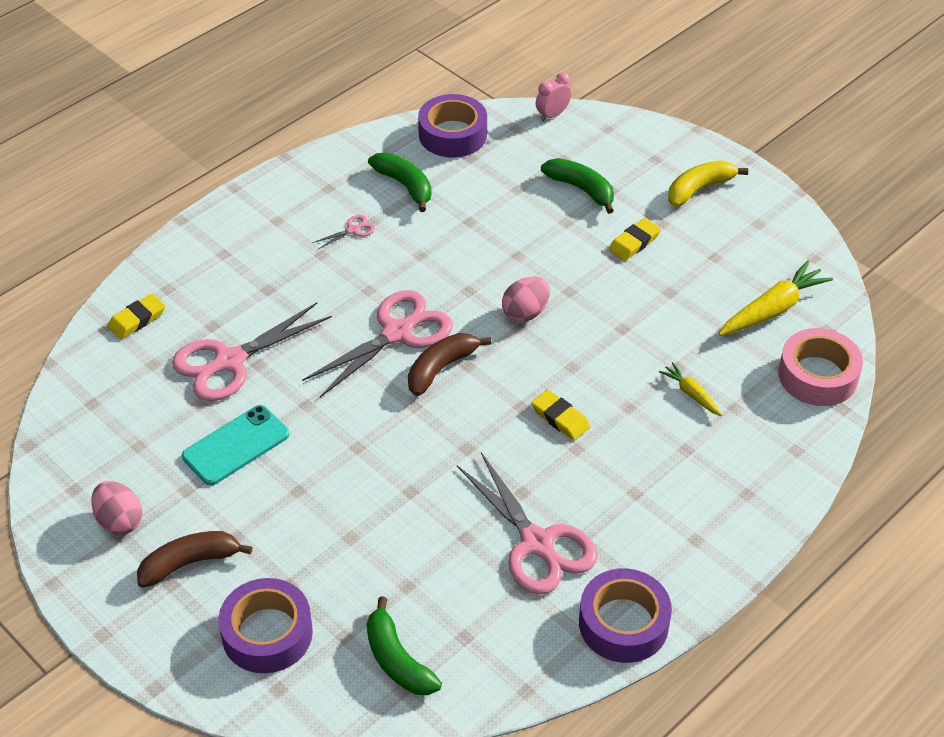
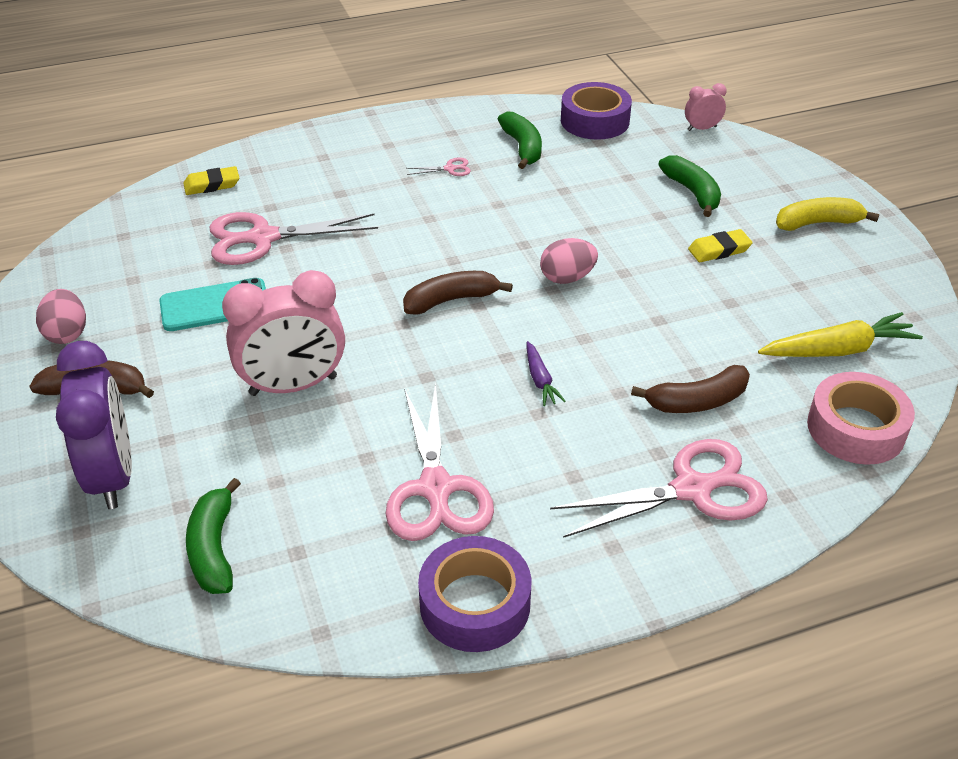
camera: 25 degrees right, 5 degrees down
purple tape [218,578,313,673] -> purple clock [56,341,132,509]
pink scissors [302,290,453,397] -> pink scissors moved to [550,439,768,538]
yellow eraser [531,390,590,440] -> purple carrot [527,341,566,406]
yellow carrot [659,362,723,416] -> brown banana [631,365,750,413]
none -> pink clock [222,270,345,396]

